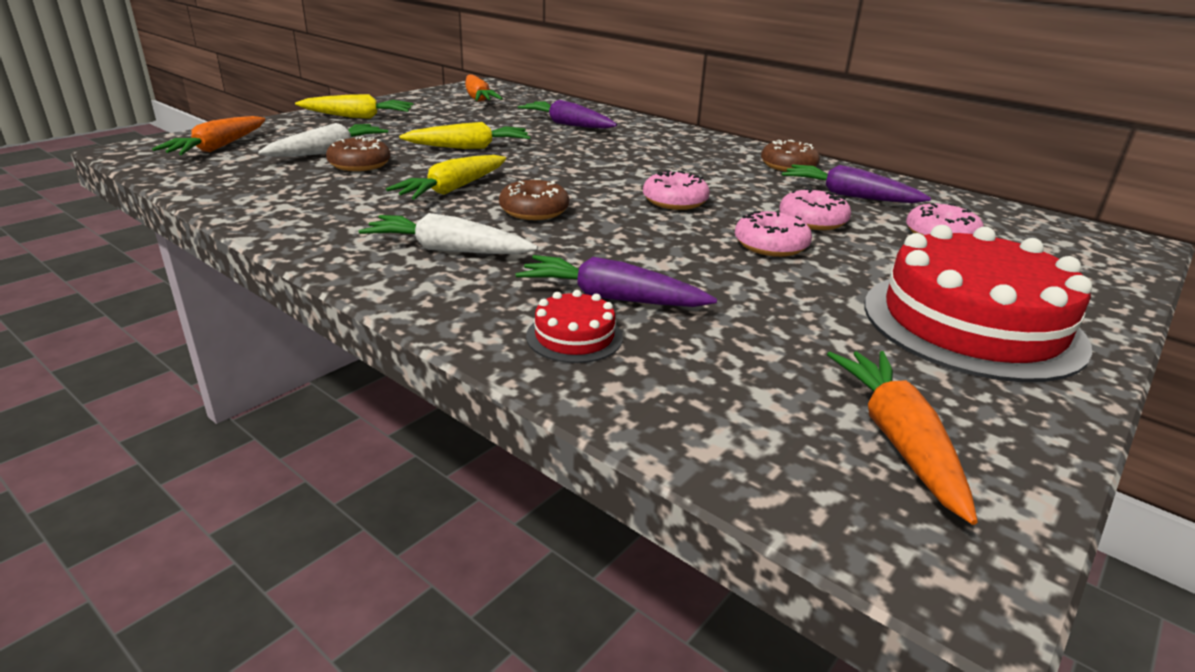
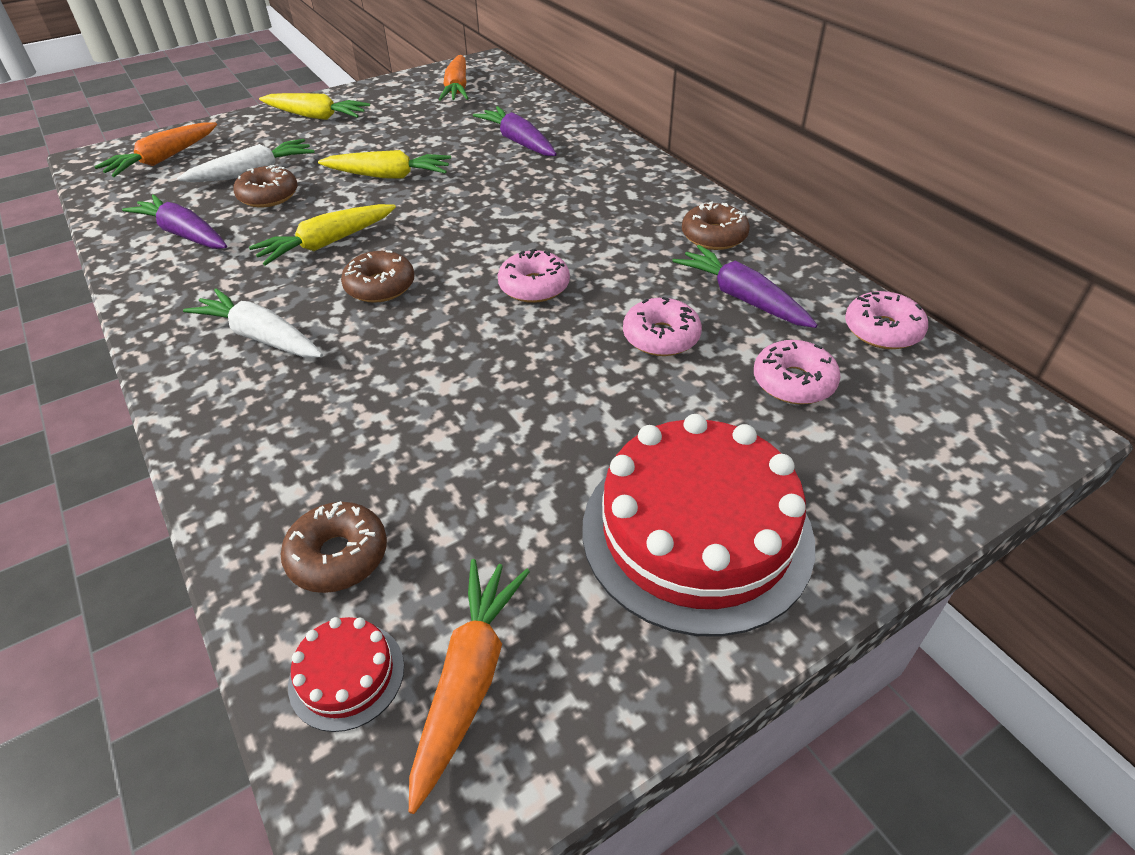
camera: 20 degrees right, 15 degrees up
purple carrot [516,255,717,307] -> purple carrot moved to [122,194,227,249]
red cake [526,290,623,363] -> red cake moved to [288,617,404,732]
pink donut [735,211,812,257] -> pink donut moved to [845,291,928,349]
none -> brown donut [281,501,387,593]

